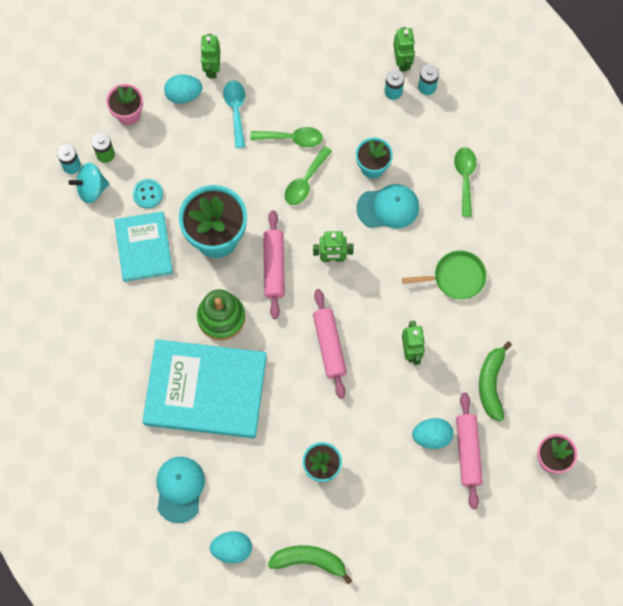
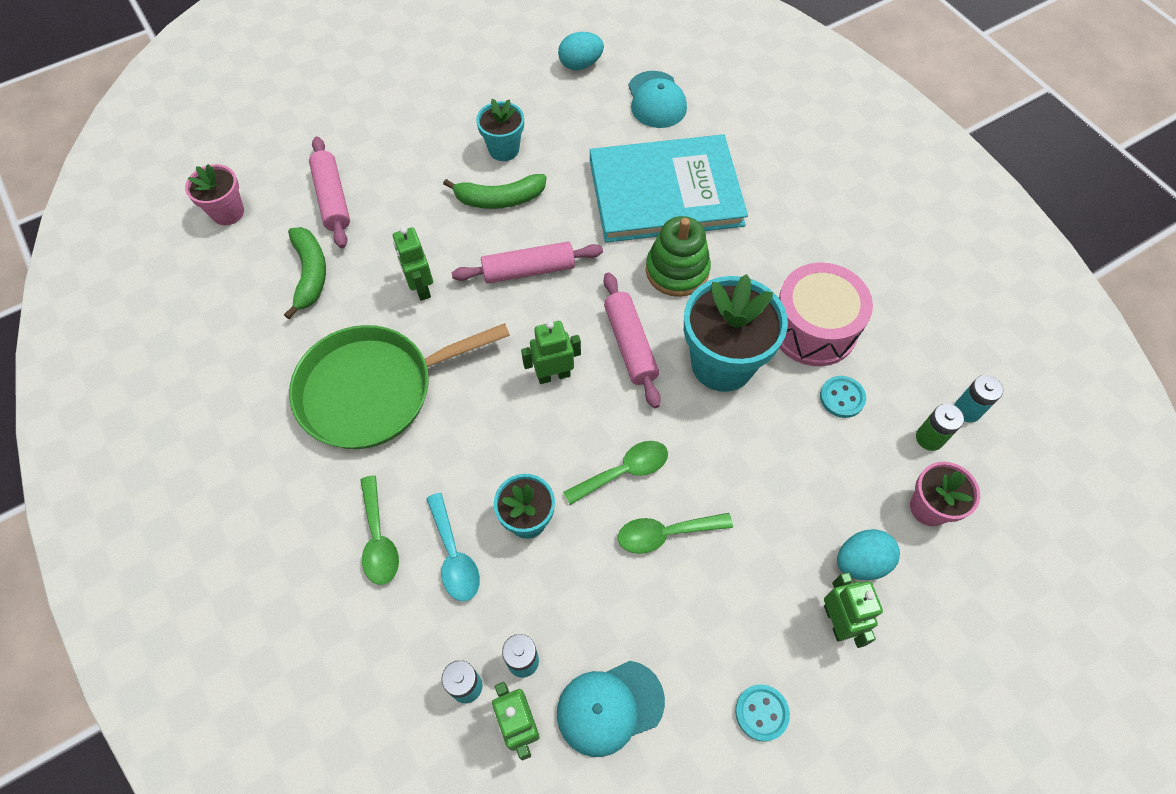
camera: 165 degrees right, 10 degrees down
turquoise spinning top [68,163,109,204] -> none
turquoise book [114,211,173,282] -> pink drum [778,263,873,366]
turquoise spoon [223,80,245,148] -> turquoise spoon moved to [426,493,480,601]
green banana [268,545,353,584] -> green banana moved to [443,174,547,209]
green spoon [285,146,332,205] -> green spoon turned 45 degrees clockwise [563,441,668,505]
pink rolling pin [313,289,347,399] -> pink rolling pin turned 75 degrees counterclockwise [452,242,603,283]
turquoise cap [356,184,419,229] -> turquoise cap moved to [557,661,665,757]
green pan [402,250,487,300] -> green pan [289,323,510,449], size x1.82
turquoise egg [412,418,453,449] -> none
none -> turquoise button [735,684,790,742]

